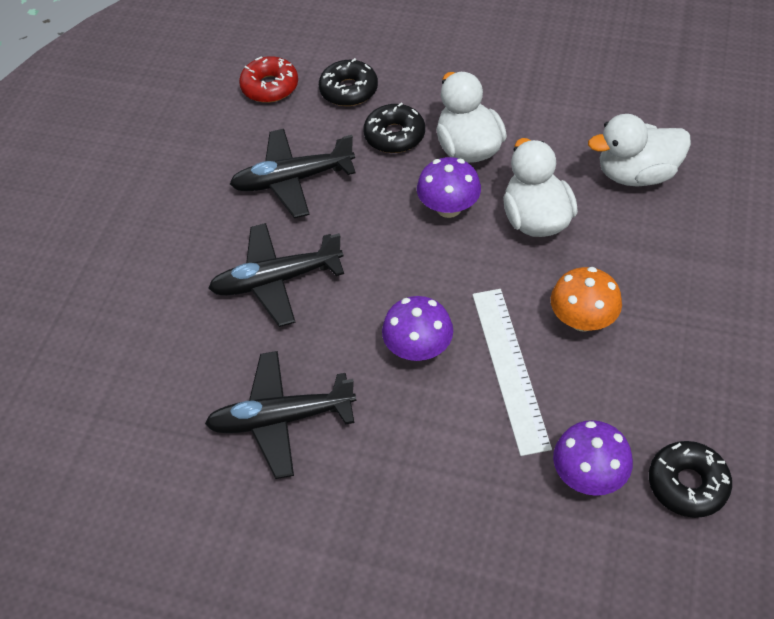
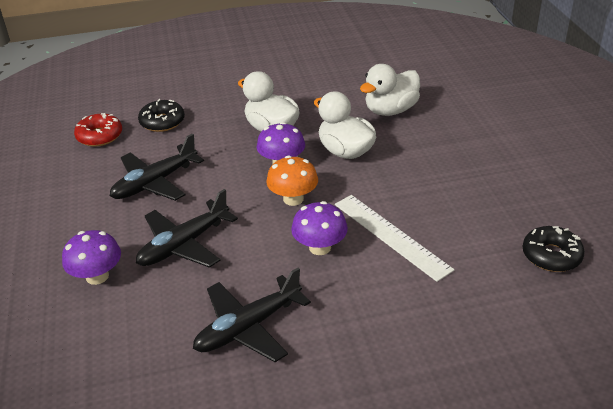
camera: 30 degrees left, 15 degrees down
black donut [363,102,425,153] -> none
orange mushroom [551,267,622,332] -> orange mushroom moved to [266,155,318,206]
purple mushroom [553,420,633,496] -> purple mushroom moved to [62,230,121,285]

